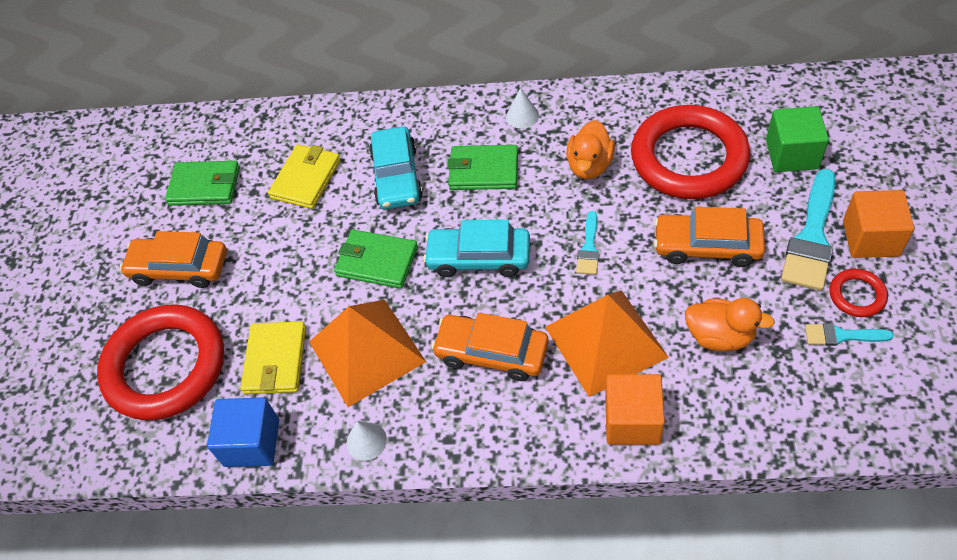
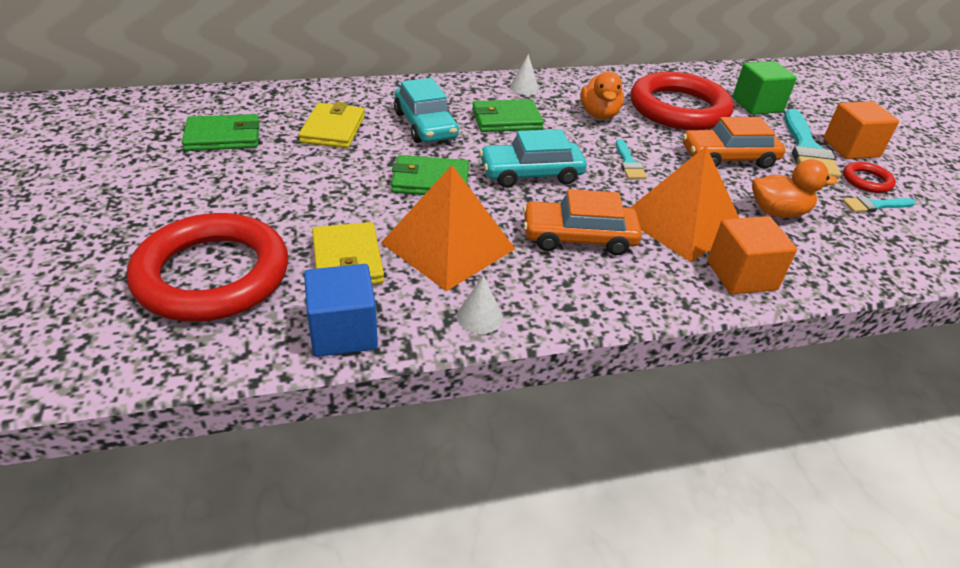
camera: 25 degrees left, 15 degrees down
orange car [120,231,227,288] -> none

